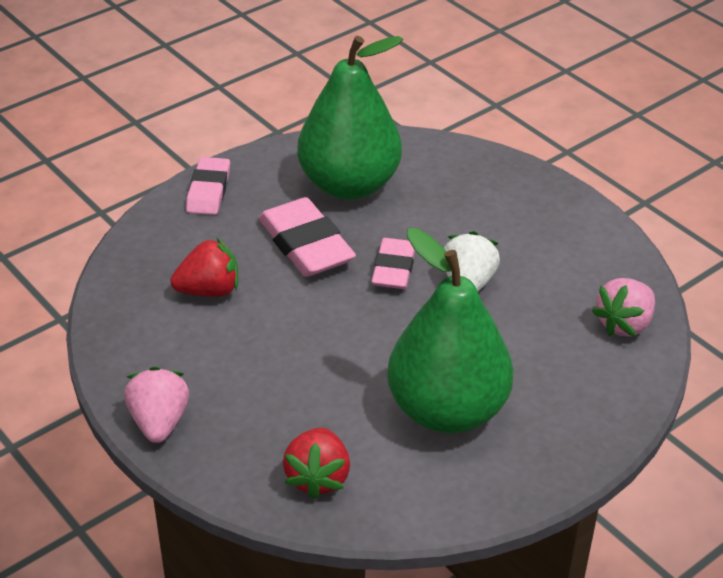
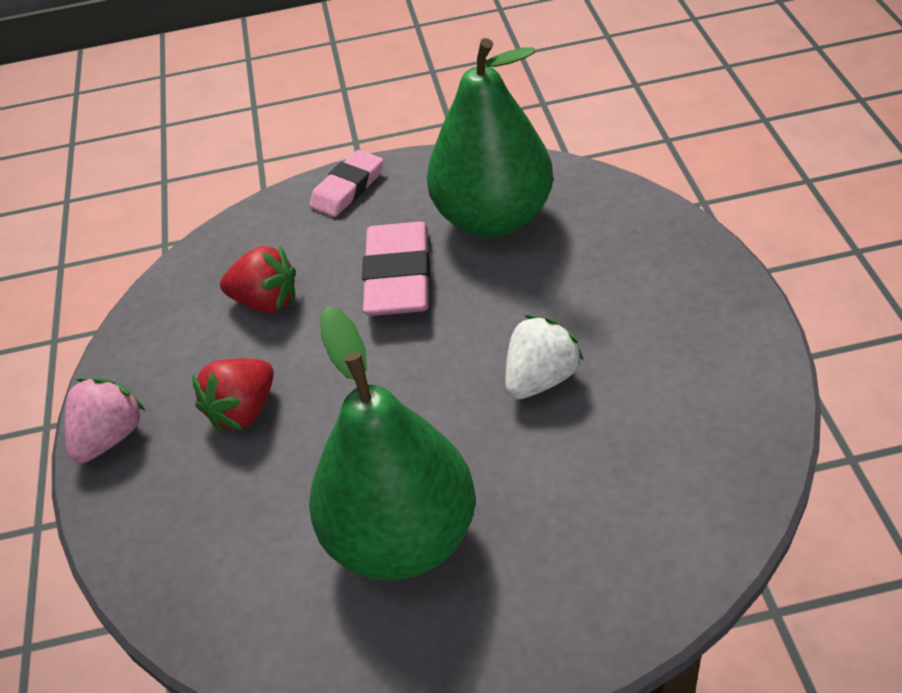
camera: 35 degrees right, 5 degrees up
red strawberry [283,428,350,499] -> red strawberry moved to [192,358,274,432]
pink eraser [371,238,415,289] -> none
pink strawberry [592,278,655,336] -> none

